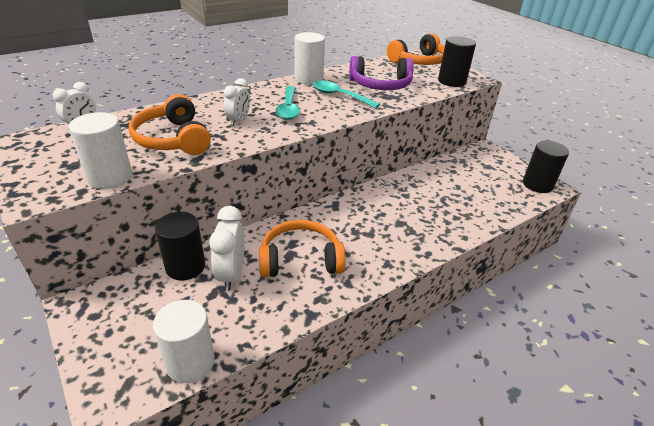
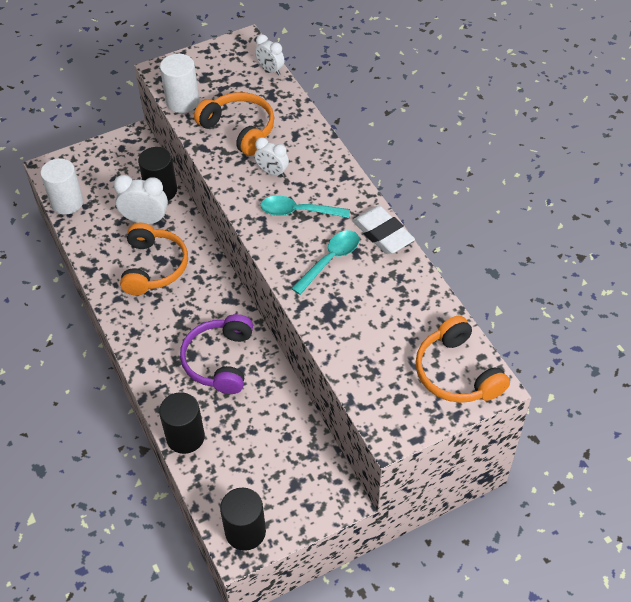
camera: 100 degrees right, 15 degrees up
orange headphones [129,94,211,155] -> orange headphones turned 60 degrees clockwise [194,92,275,156]
white cylinder [295,32,325,84] -> white eraser [352,206,415,254]
purple headphones [349,56,414,90] -> purple headphones moved to [180,314,253,394]
black cylinder [438,36,476,87] -> black cylinder moved to [159,392,205,454]

